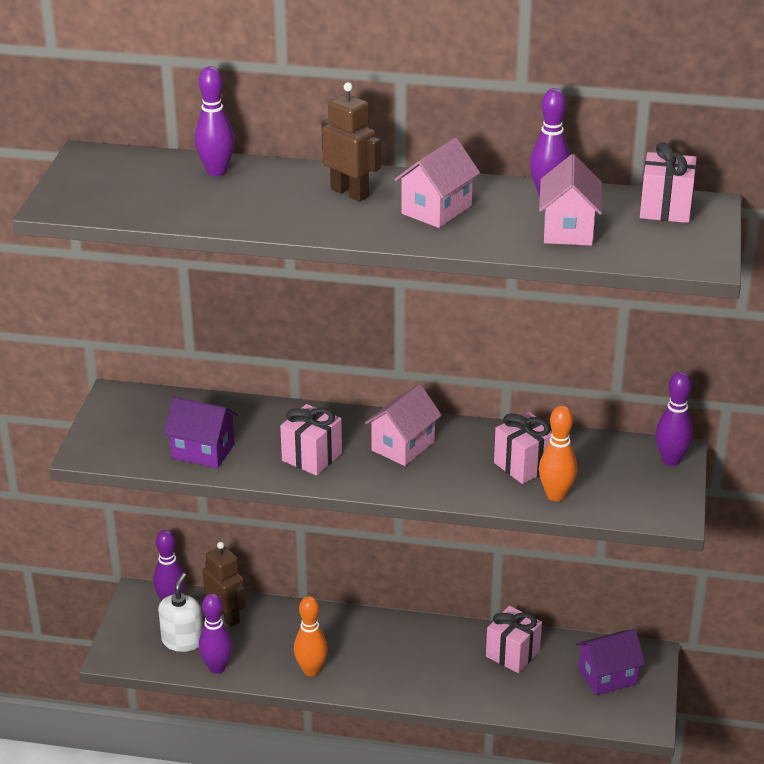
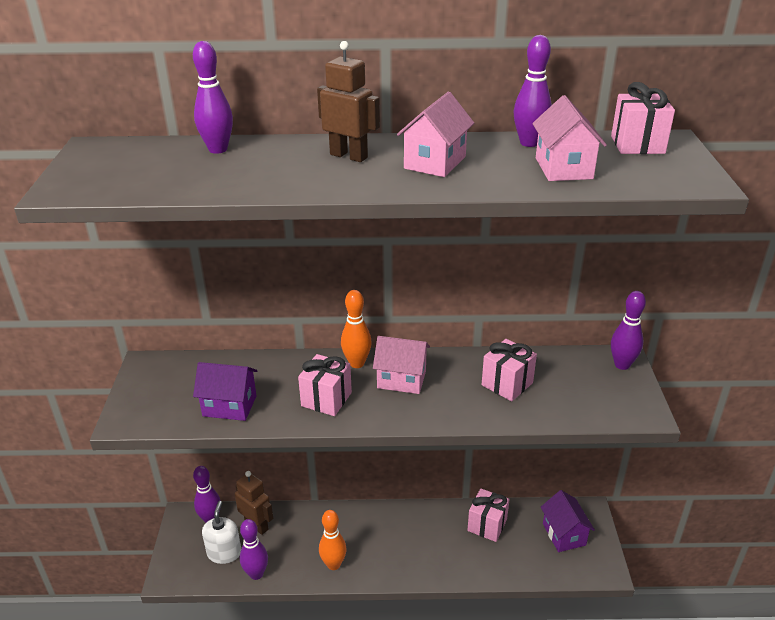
camera: 10 degrees left, 0 degrees up
pink house [365,384,442,466] -> pink house turned 75 degrees clockwise [373,336,430,394]
orange bowling pin [539,405,577,501] -> orange bowling pin moved to [341,290,372,368]
purple house [576,629,645,696] -> purple house turned 75 degrees counterclockwise [541,490,595,552]

